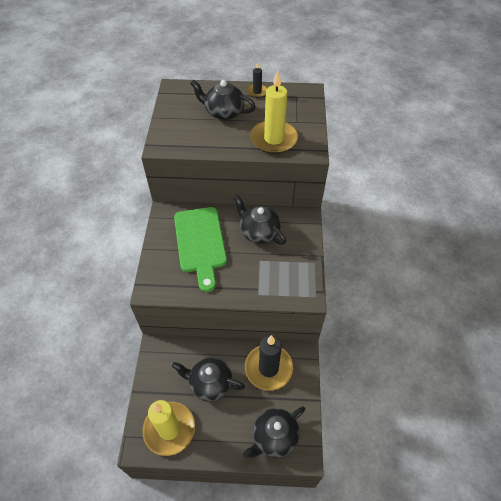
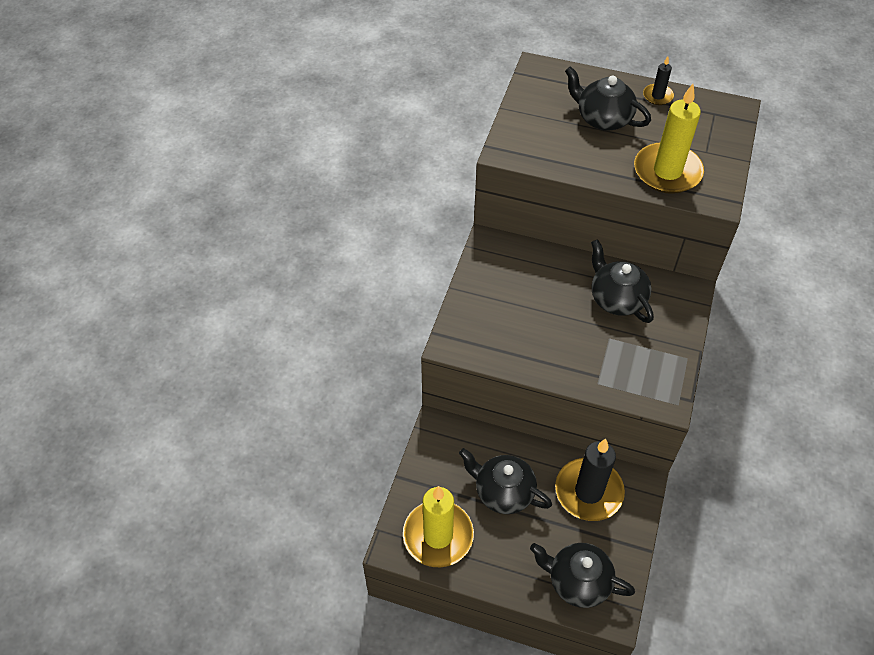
camera: 15 degrees right, 0 degrees up
green cutting board [174,207,227,292] -> none
black teapot [243,406,305,458] -> black teapot turned 45 degrees clockwise [530,543,635,608]

